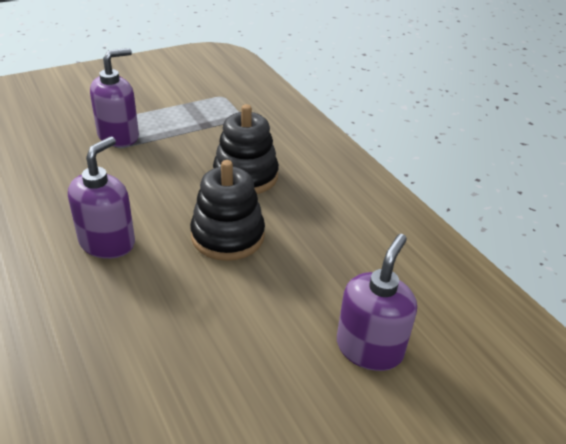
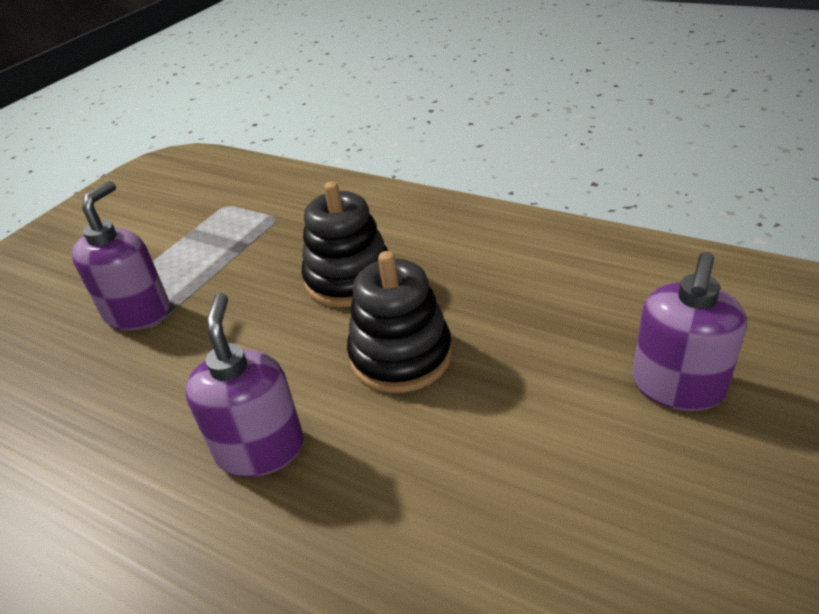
camera: 25 degrees left, 0 degrees up
purple soap dispenser [337,234,417,371] -> purple soap dispenser turned 150 degrees counterclockwise [632,252,747,411]

